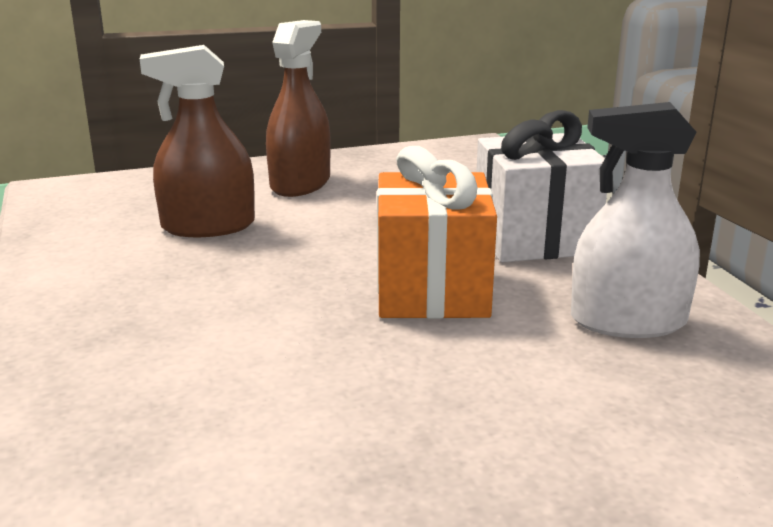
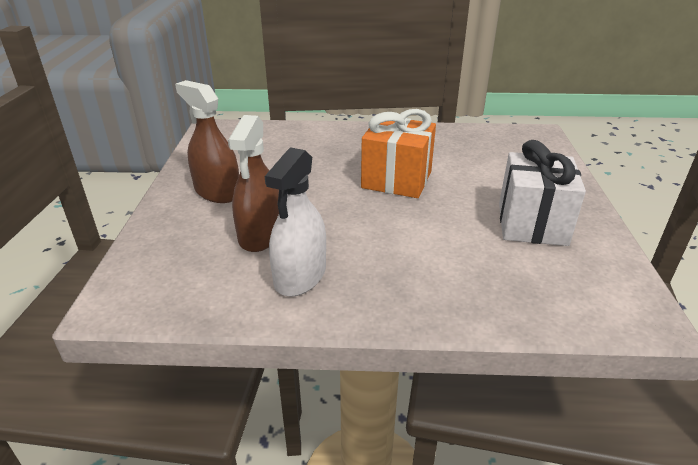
camera: 70 degrees left, 10 degrees up
white gift [476,110,607,262] -> white gift moved to [499,140,586,246]
white spray bottle [571,102,700,338] -> white spray bottle moved to [265,147,326,297]

